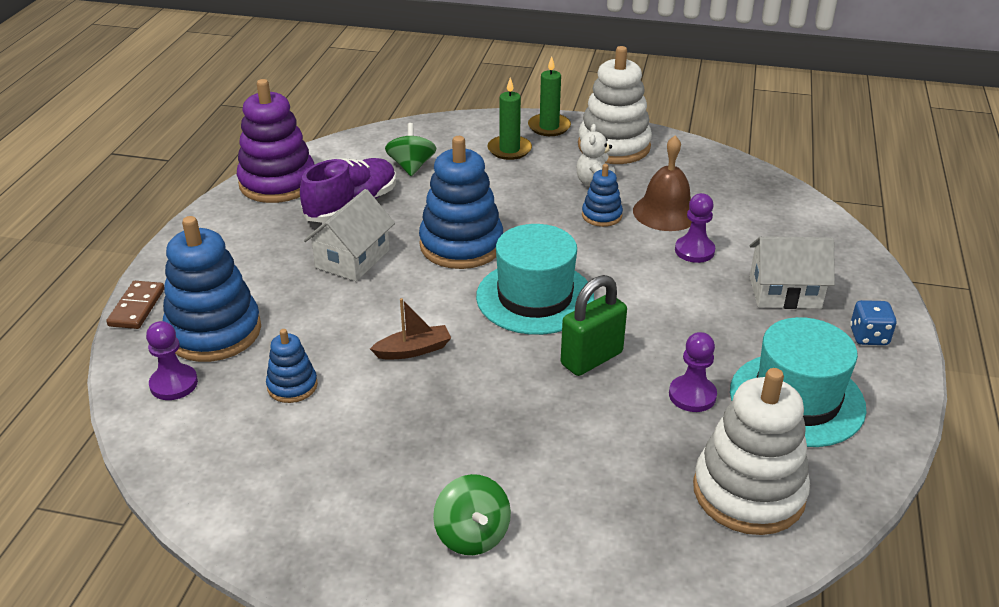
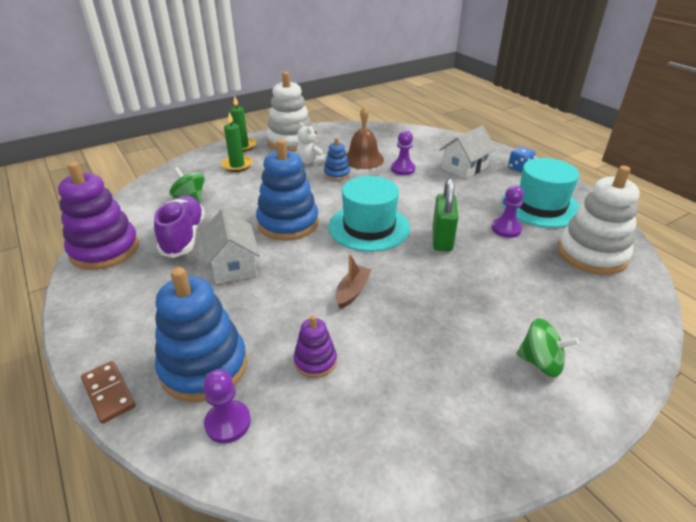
camera: 45 degrees left, 0 degrees up
blue stacking toy [266,329,318,403] -> purple stacking toy [293,315,337,378]

